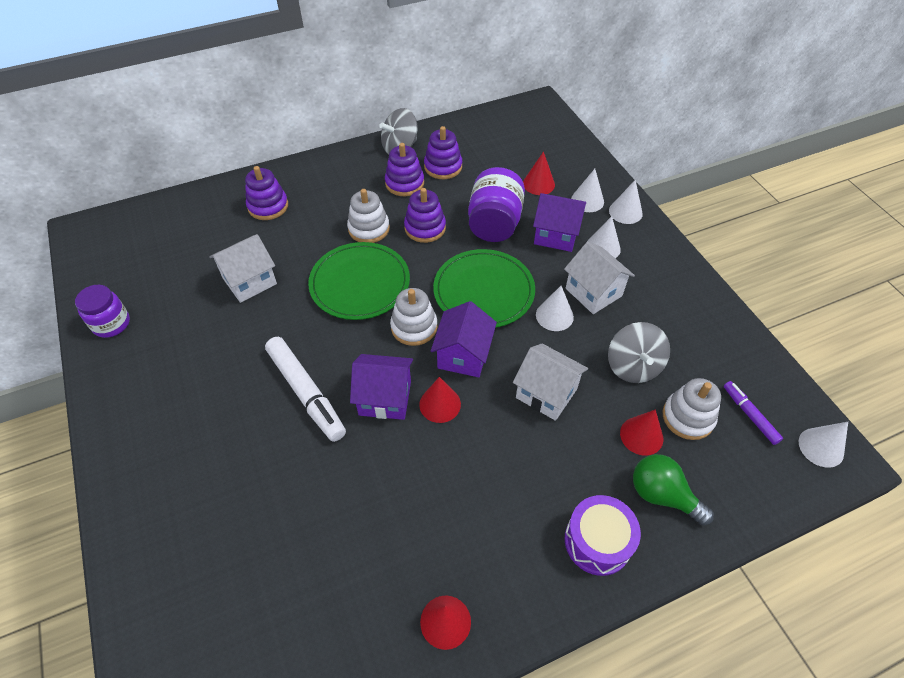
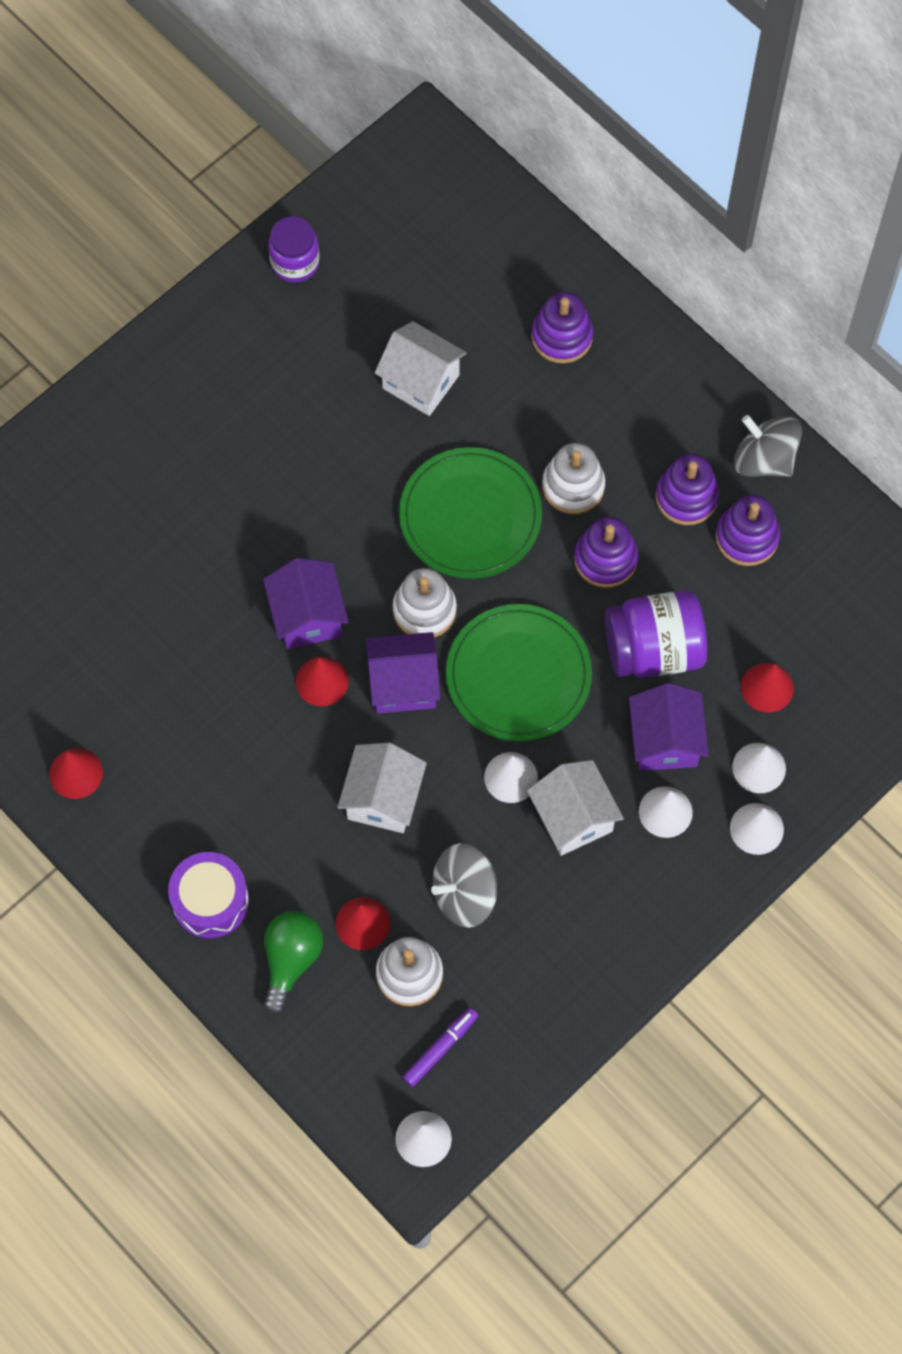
camera: 70 degrees right, 15 degrees up
white marker [265,337,346,442] -> none
white house [564,242,635,314] -> white house turned 60 degrees counterclockwise [527,760,624,856]

